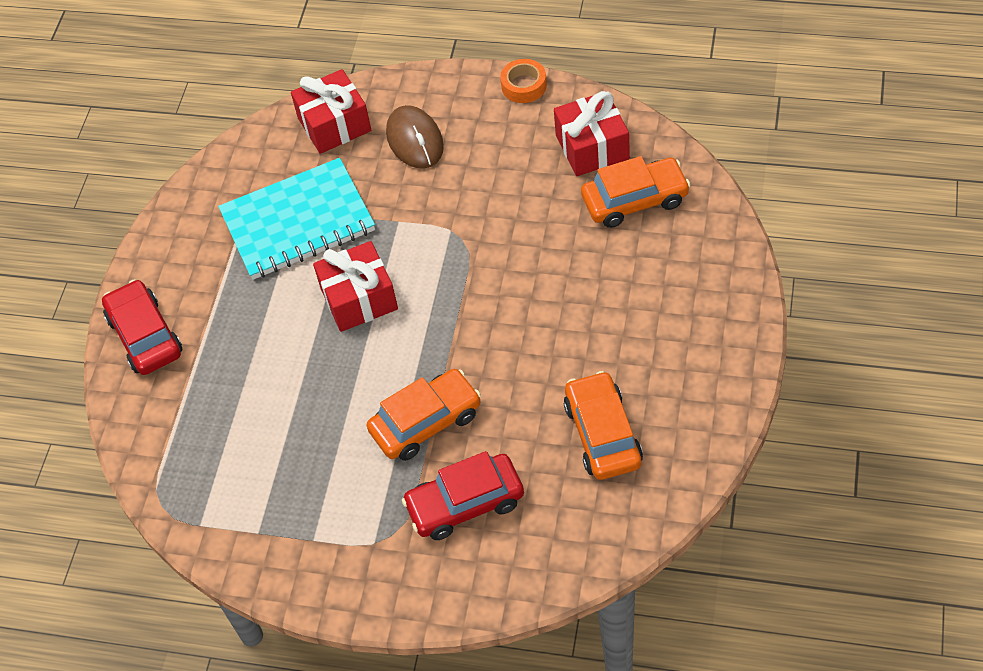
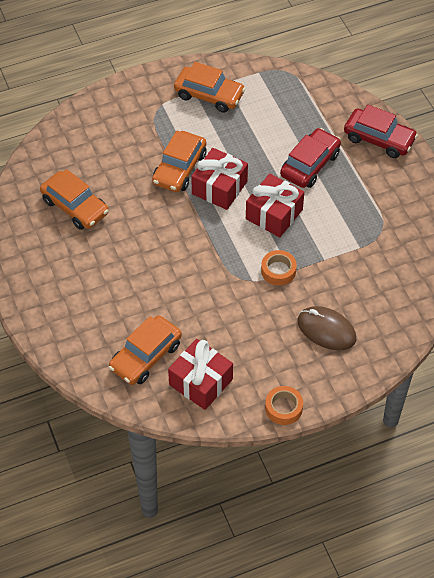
camera: 140 degrees right, 0 degrees up
turquoise notebook [218,158,375,280] -> none
red gift [291,69,371,154] -> red gift moved to [191,148,248,210]
red car [402,451,524,540] -> red car moved to [280,128,341,188]
none -> orange car [174,62,245,113]
none -> orange tape [261,250,297,286]

